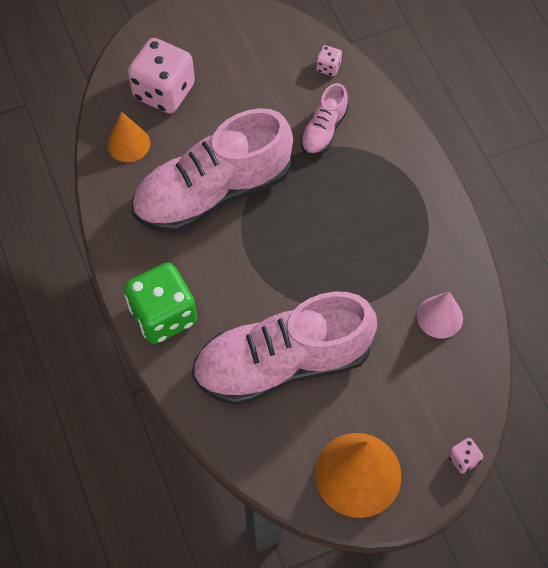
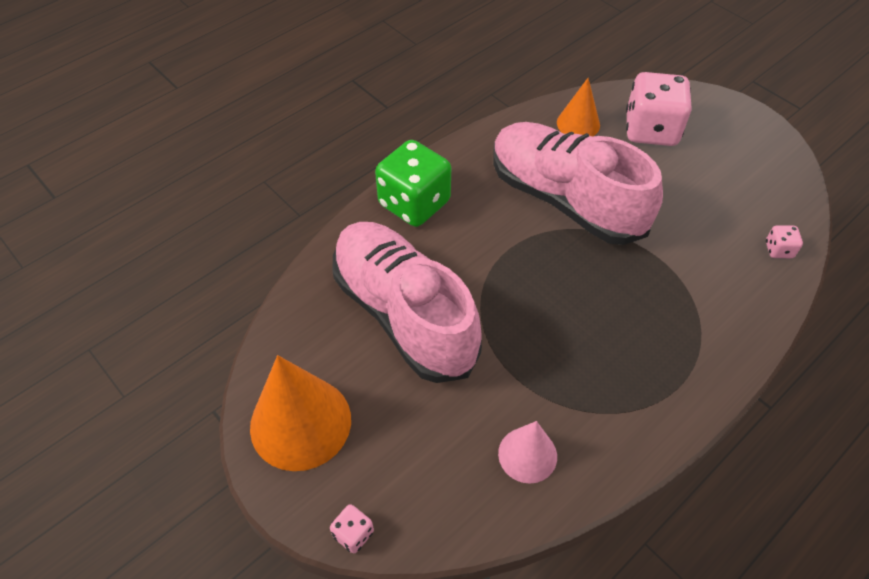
camera: 70 degrees right, 10 degrees down
pink shoe [301,83,349,156] -> none

